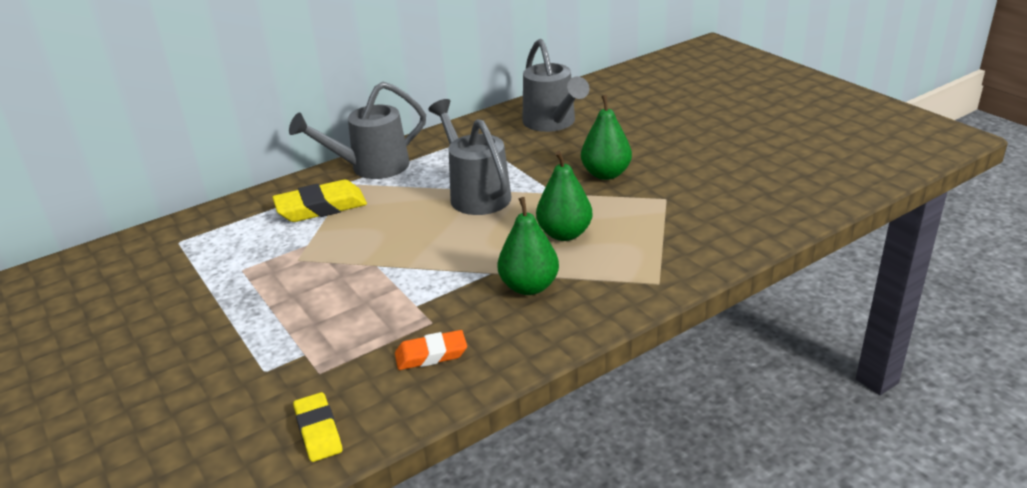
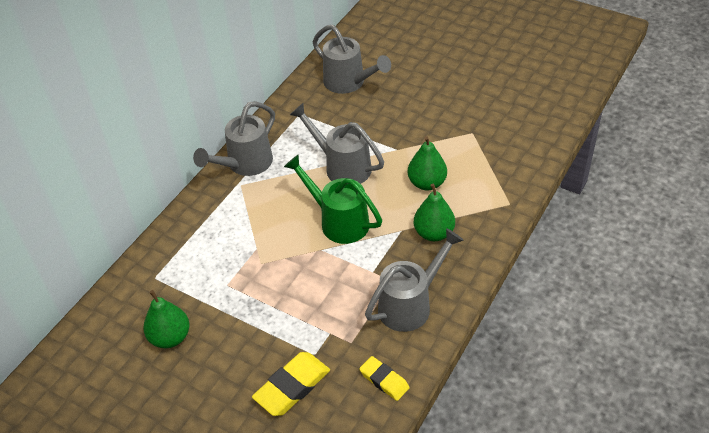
camera: 25 degrees left, 15 degrees up
yellow eraser [272,180,367,222] -> yellow eraser moved to [252,352,330,416]
orange eraser [395,330,467,370] -> grey watering can [365,228,464,332]
green pear [581,95,632,180] -> green pear moved to [143,290,189,348]
none -> green watering can [284,155,382,244]

